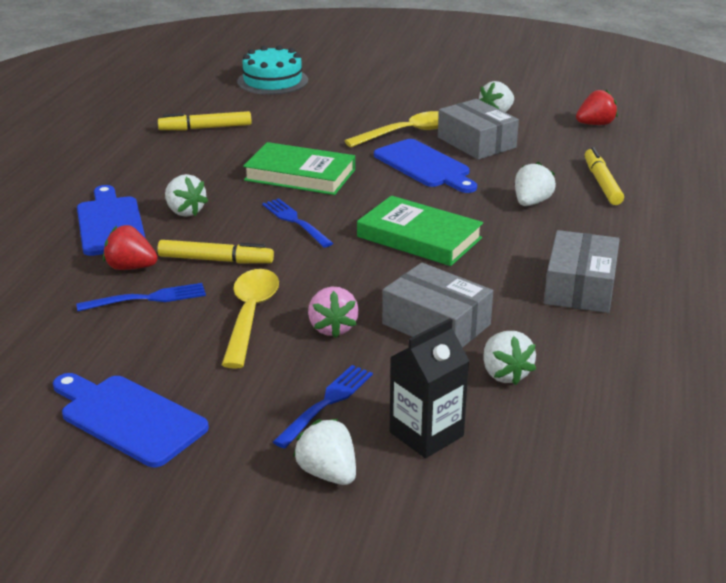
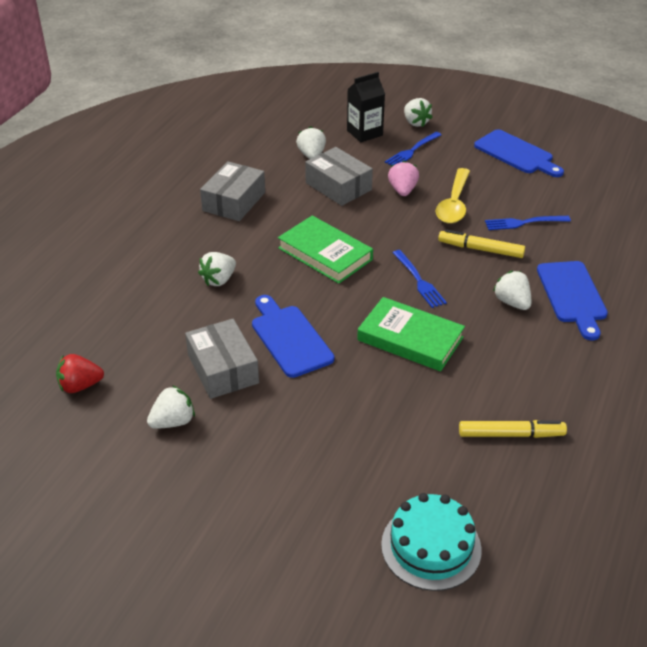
camera: 170 degrees left, 10 degrees up
red strawberry [103,225,158,270] -> none
yellow spoon [344,111,439,147] -> none
yellow marker [585,147,624,205] -> none

